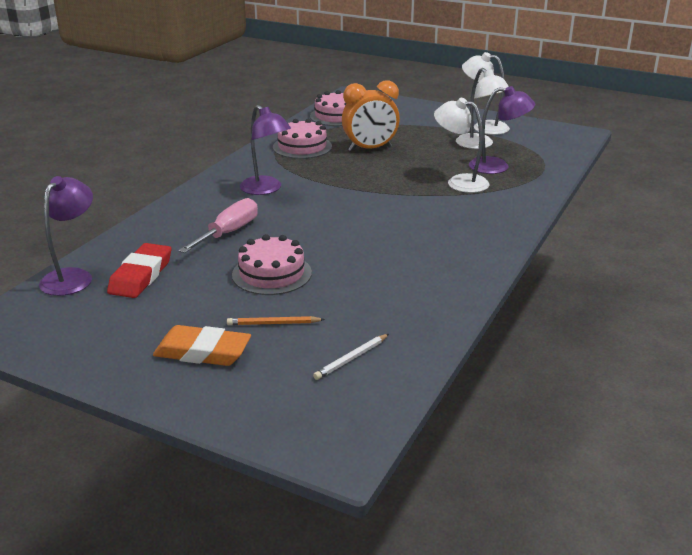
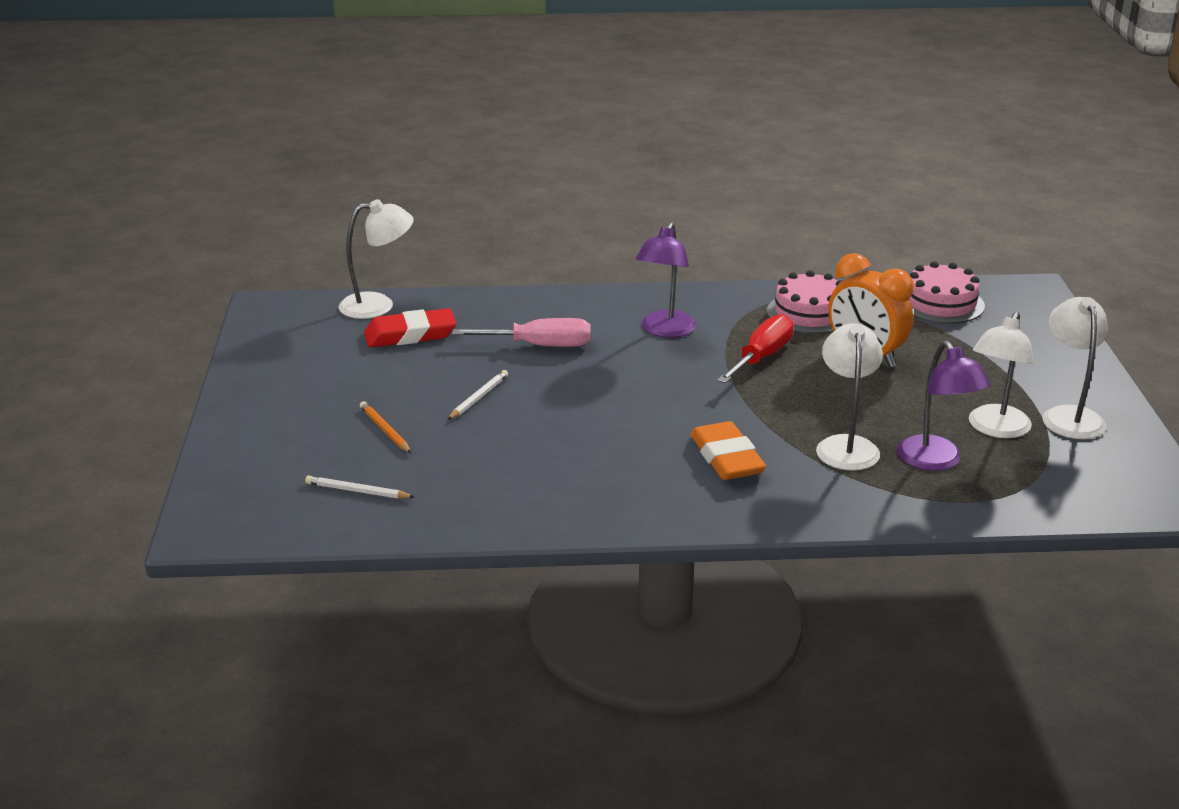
camera: 60 degrees right, 0 degrees up
purple lamp [39,176,93,296] -> white lamp [339,199,414,319]
orange eraser [153,325,251,366] -> orange eraser moved to [690,421,766,480]
pink cake [232,234,312,295] -> white pencil [448,370,508,420]
none -> red screwdriver [717,314,794,383]

